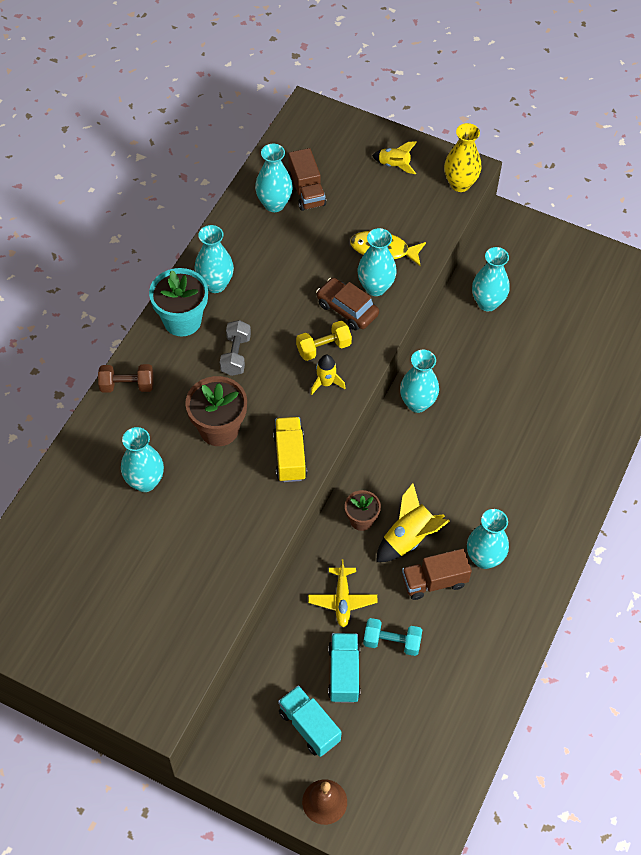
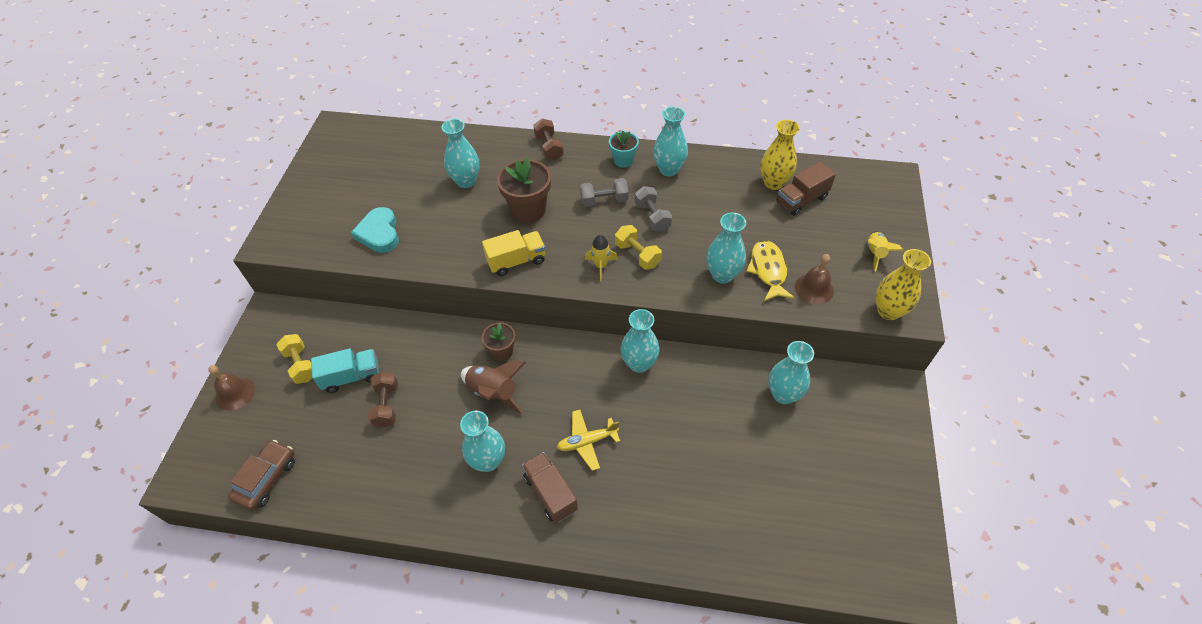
camera: 75 degrees right, 5 degrees down
turquoise flower pot [149,268,208,336] -> turquoise flower pot [609,131,639,168], size x0.60
turquoise vase [255,144,293,212] -> yellow vase [760,120,800,190]
turquoise truck [278,685,342,757] -> yellow dumbbell [276,334,312,384]
yellow plane [308,559,378,627] -> yellow plane moved to [557,410,620,471]
brown car [316,278,379,330] -> brown car moved to [228,440,295,510]
turquoise dumbbell [363,618,422,656] -> brown dumbbell [368,371,398,427]
yellow rocket [376,483,450,562] -> brown rocket [461,360,526,414]
brown truck [402,549,472,600] -> brown truck moved to [522,452,578,523]
none -> turquoise heart [351,207,399,253]
none -> grey dumbbell [635,186,672,232]
none -> brown bell [795,254,834,304]

